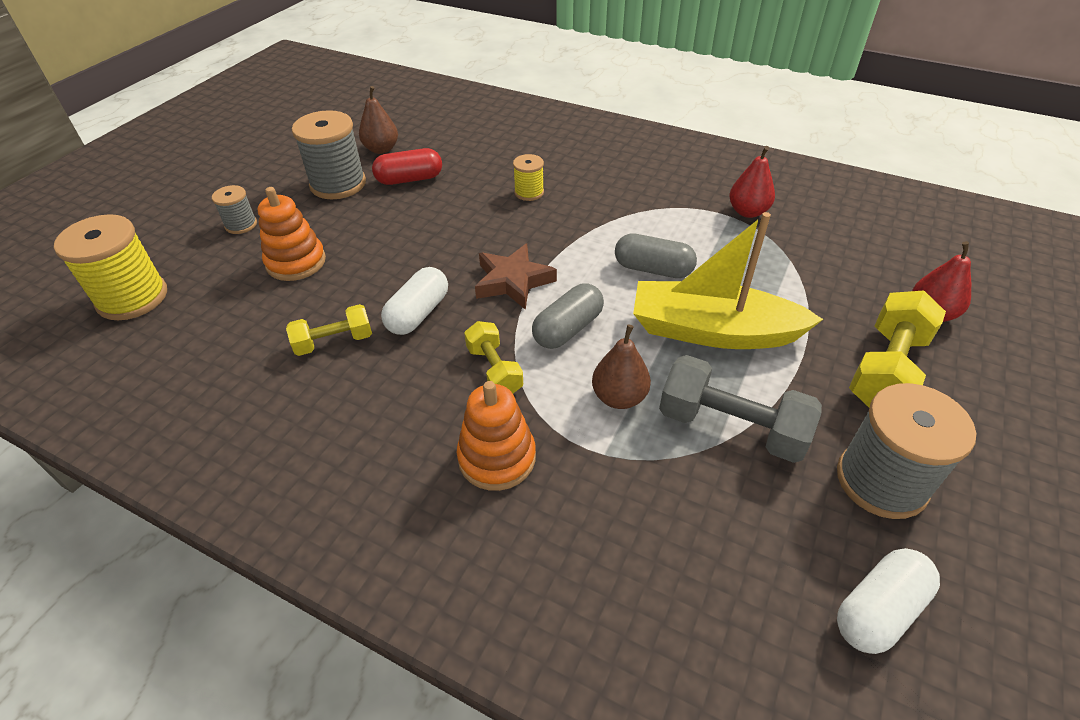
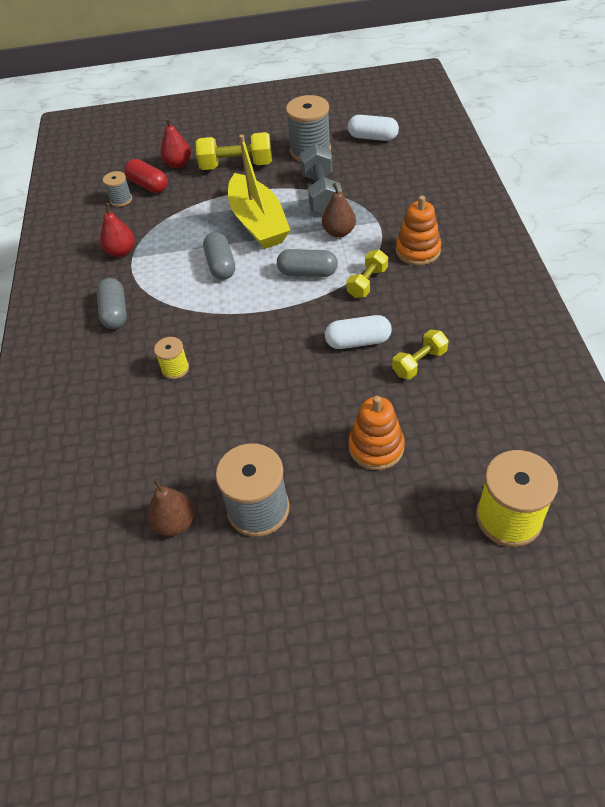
camera: 120 degrees left, 5 degrees up
grey spool [212,185,257,234] -> grey spool moved to [103,171,132,207]
yellow dumbbell [286,304,372,356] -> yellow dumbbell turned 75 degrees counterclockwise [392,329,449,379]
red capsule [372,148,442,185] -> red capsule moved to [124,159,168,193]
brown star [475,244,557,310] -> none
none -> grey capsule [97,278,127,329]

